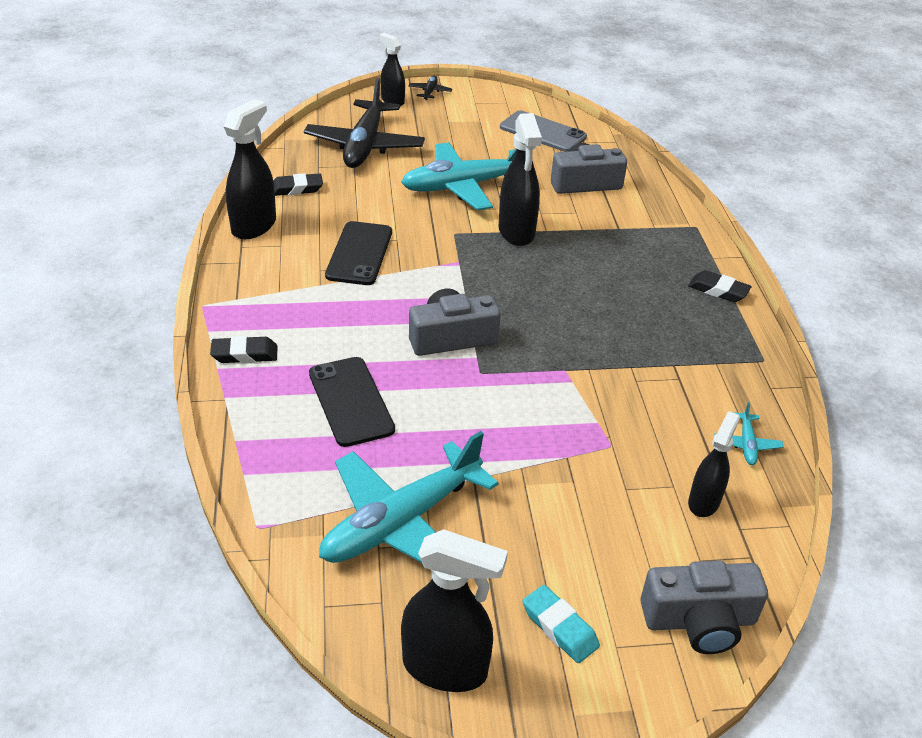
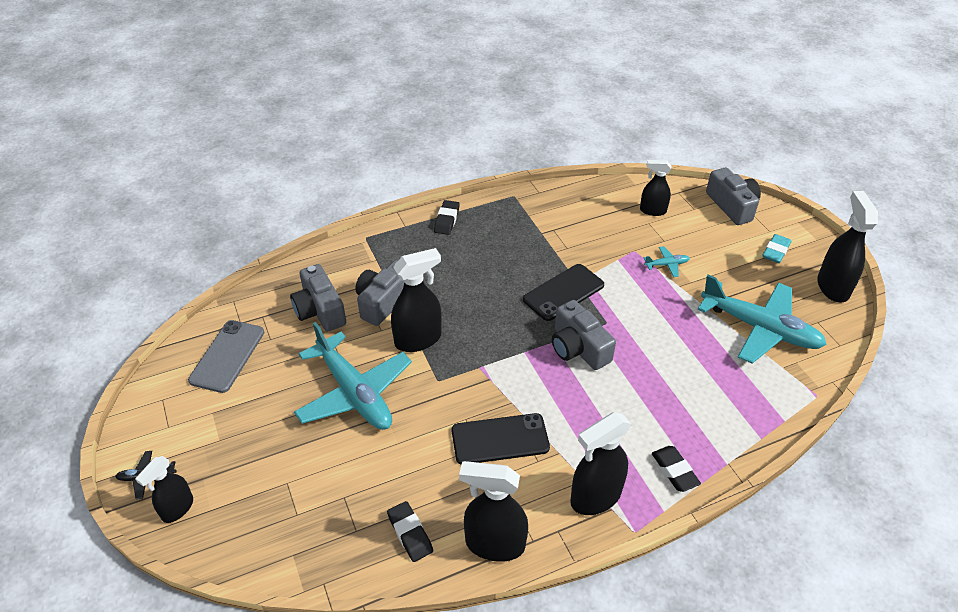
camera: 105 degrees left, 5 degrees up
black plane [304,78,425,168] -> none
black phone [309,357,395,447] -> black phone moved to [523,264,604,321]
turquoise plane [714,402,784,465] -> turquoise plane moved to [644,246,690,277]
none -> grey camera [355,260,404,326]
none -> black spray bottle [570,412,632,515]

